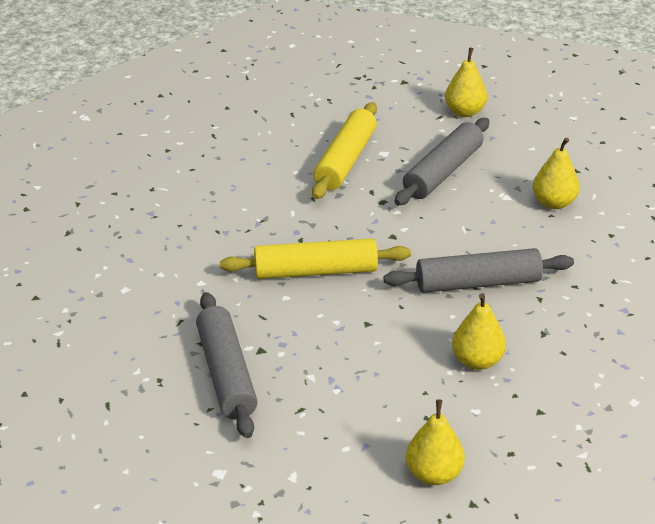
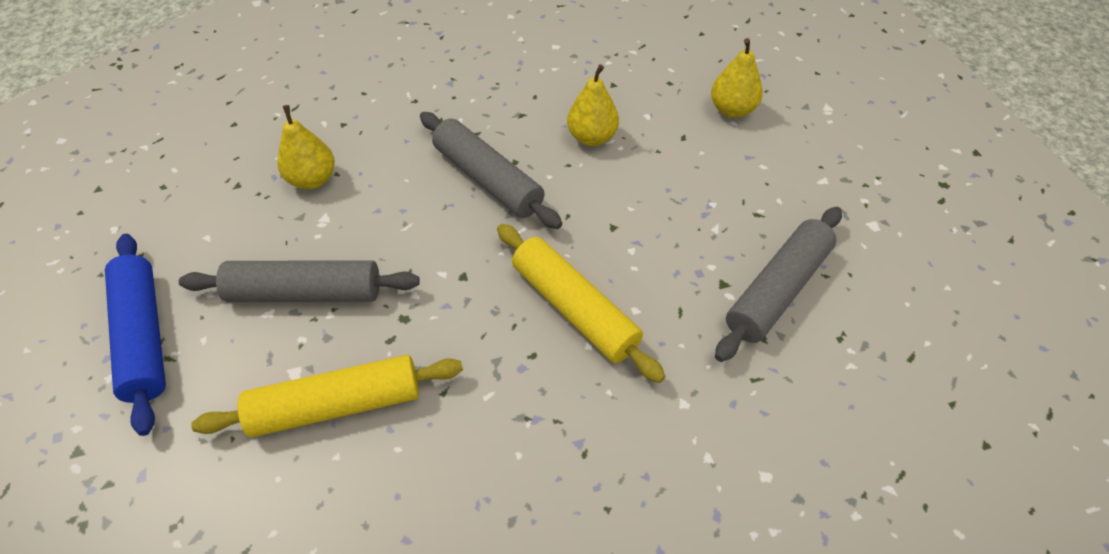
camera: 125 degrees left, 15 degrees up
yellow pear [445,48,487,117] -> blue rolling pin [105,234,166,436]

